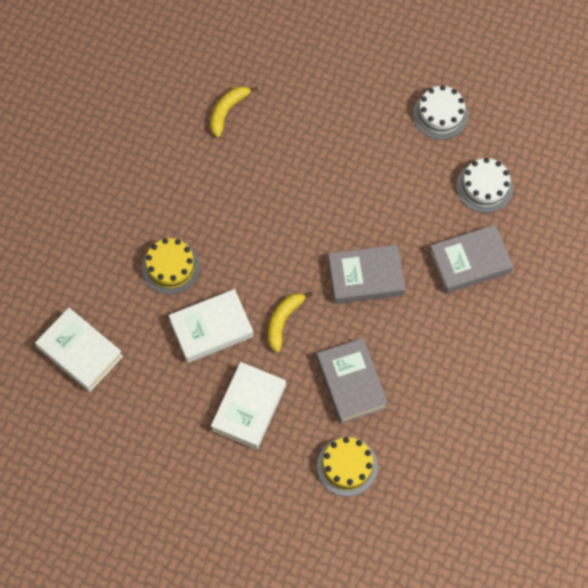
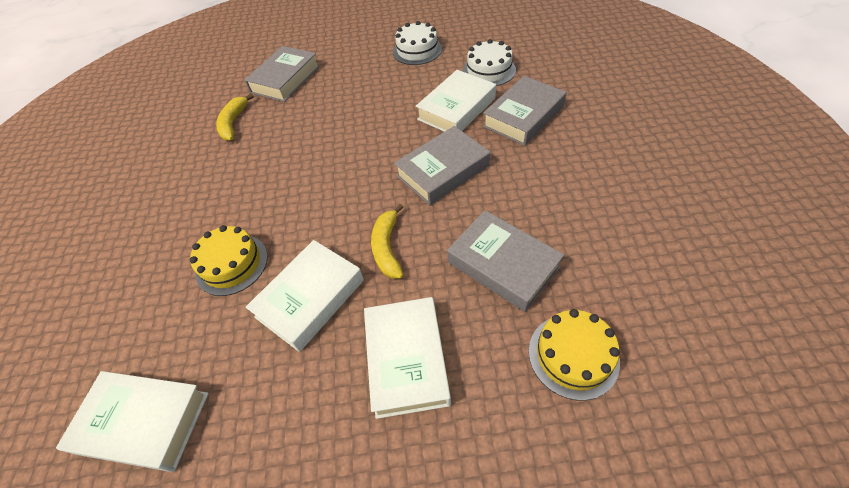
camera: 25 degrees left, 15 degrees down
none -> grey book [244,46,320,102]
none -> white book [416,70,496,132]

